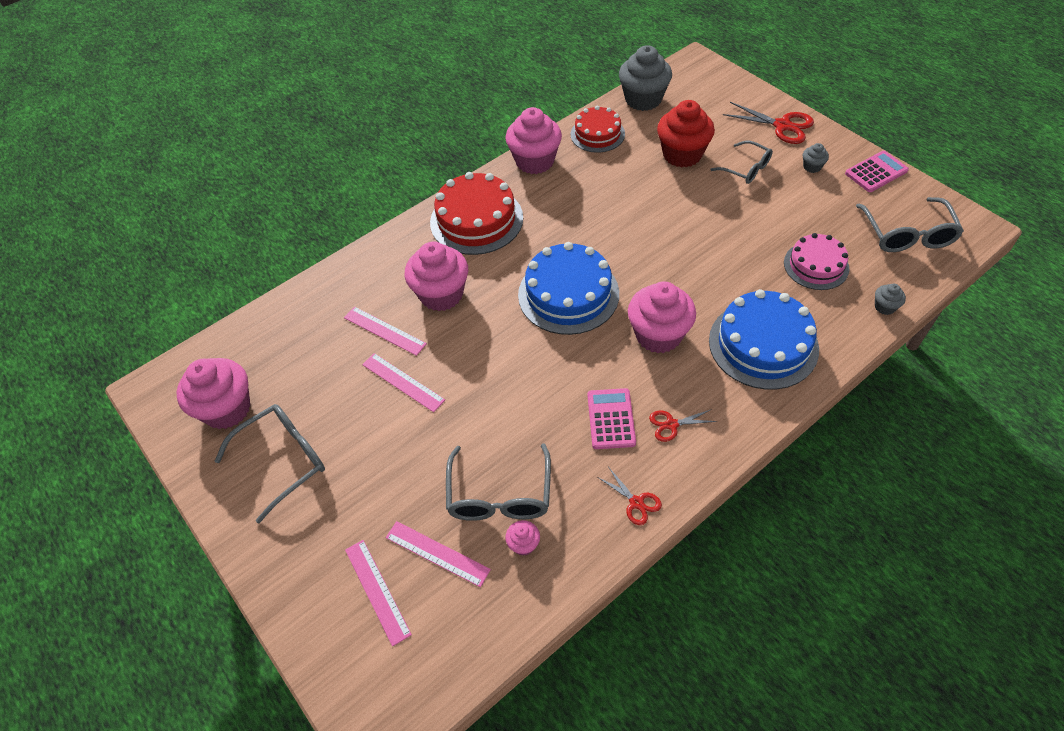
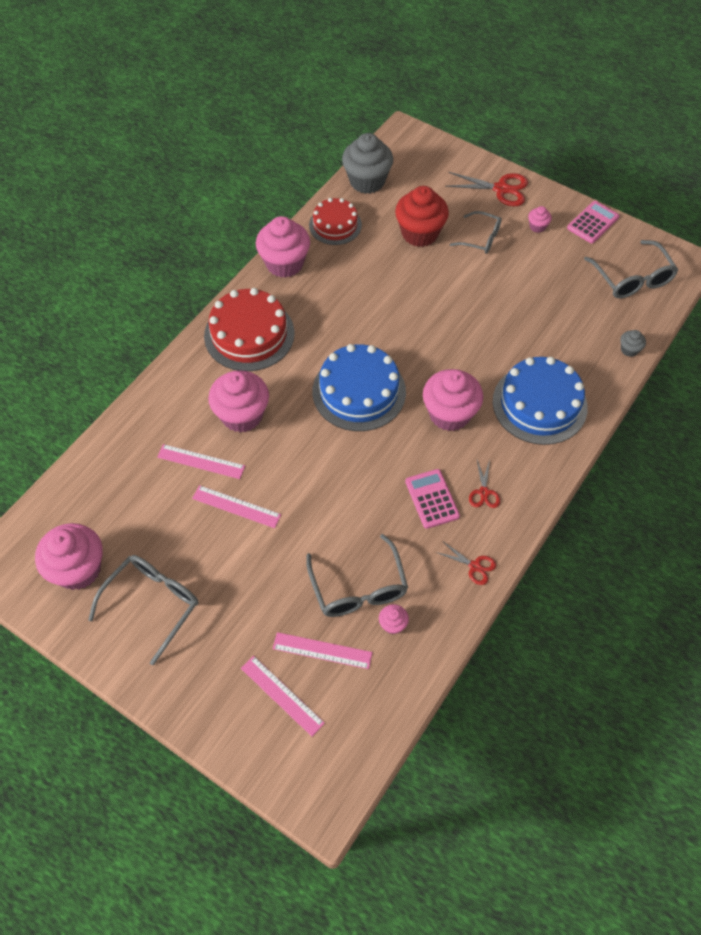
camera: 20 degrees left, 5 degrees up
red scissors [649,409,717,442] -> red scissors turned 60 degrees counterclockwise [469,460,500,508]
pink cake [784,233,849,290] -> none
grey cupcake [803,143,829,173] -> pink cupcake [528,206,552,233]

